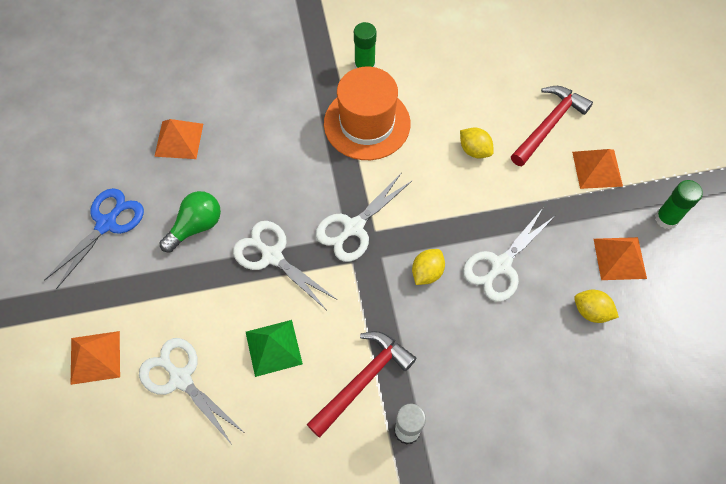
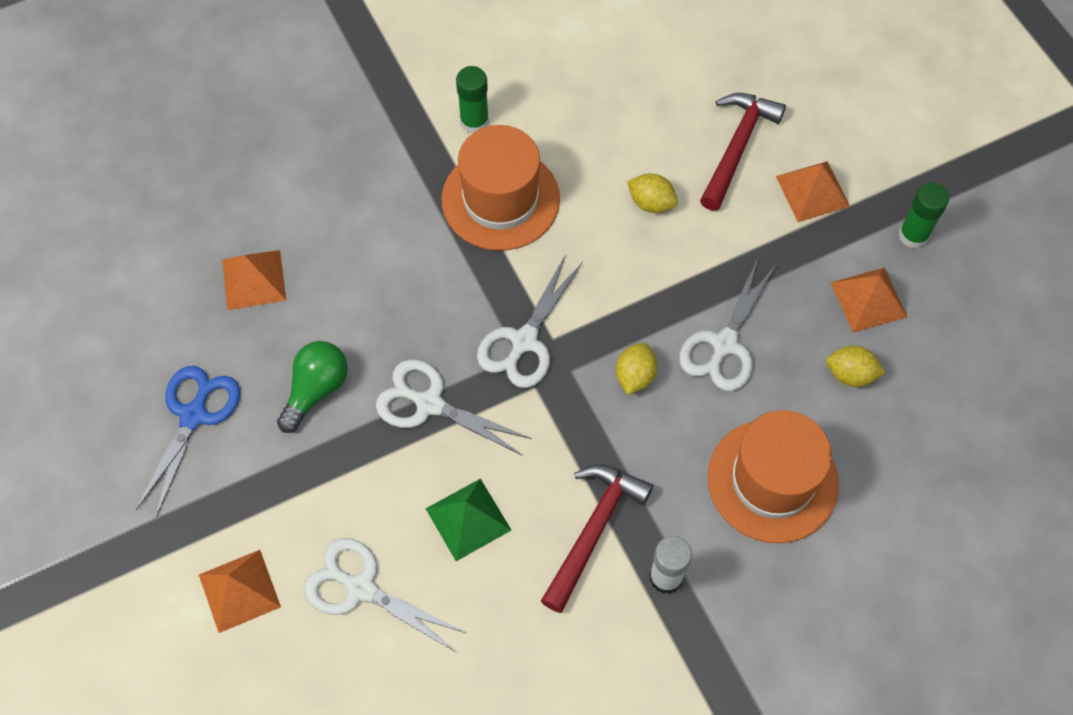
camera: 15 degrees left, 0 degrees up
none -> orange hat [708,410,839,543]

